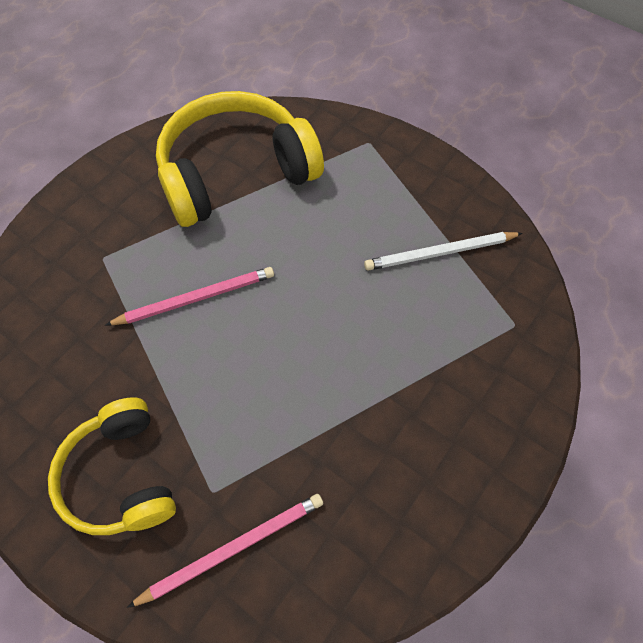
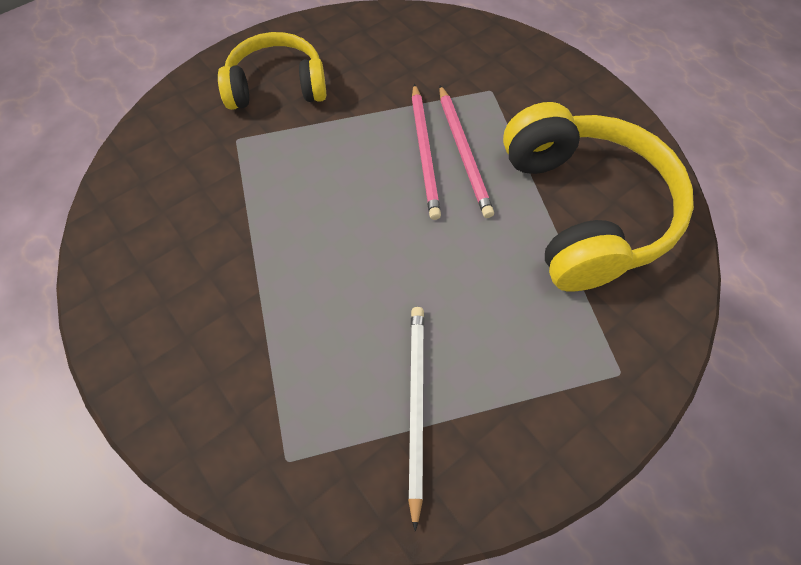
camera: 105 degrees right, 0 degrees up
pink pencil [127,494,323,608] -> pink pencil moved to [439,85,494,218]

